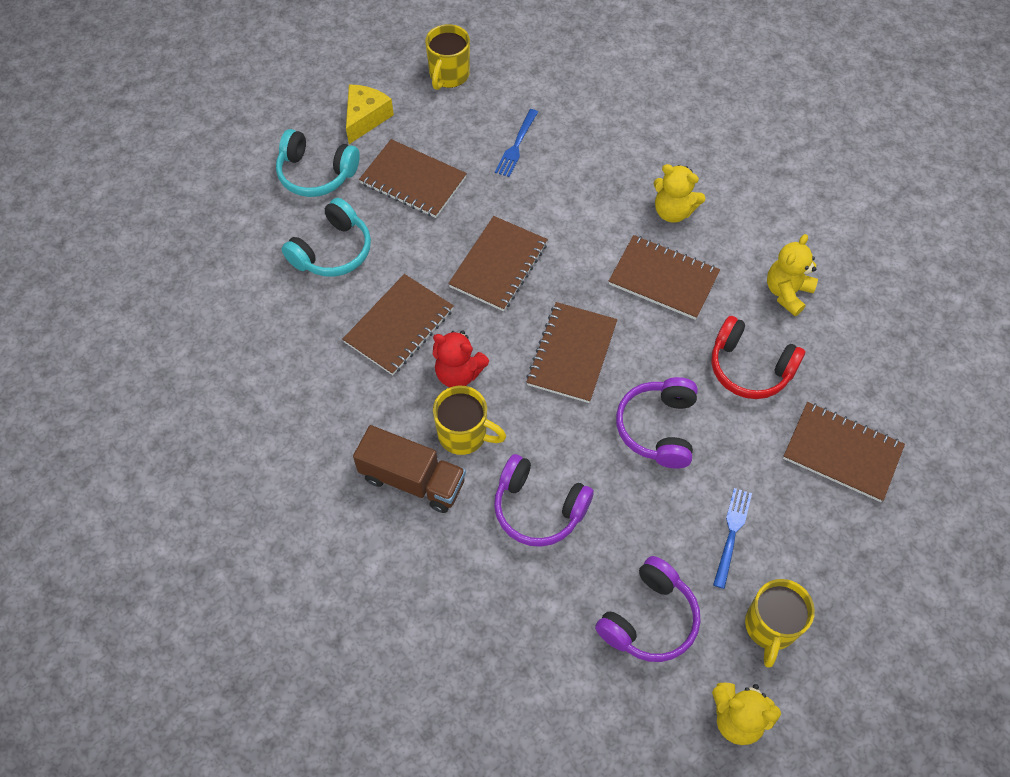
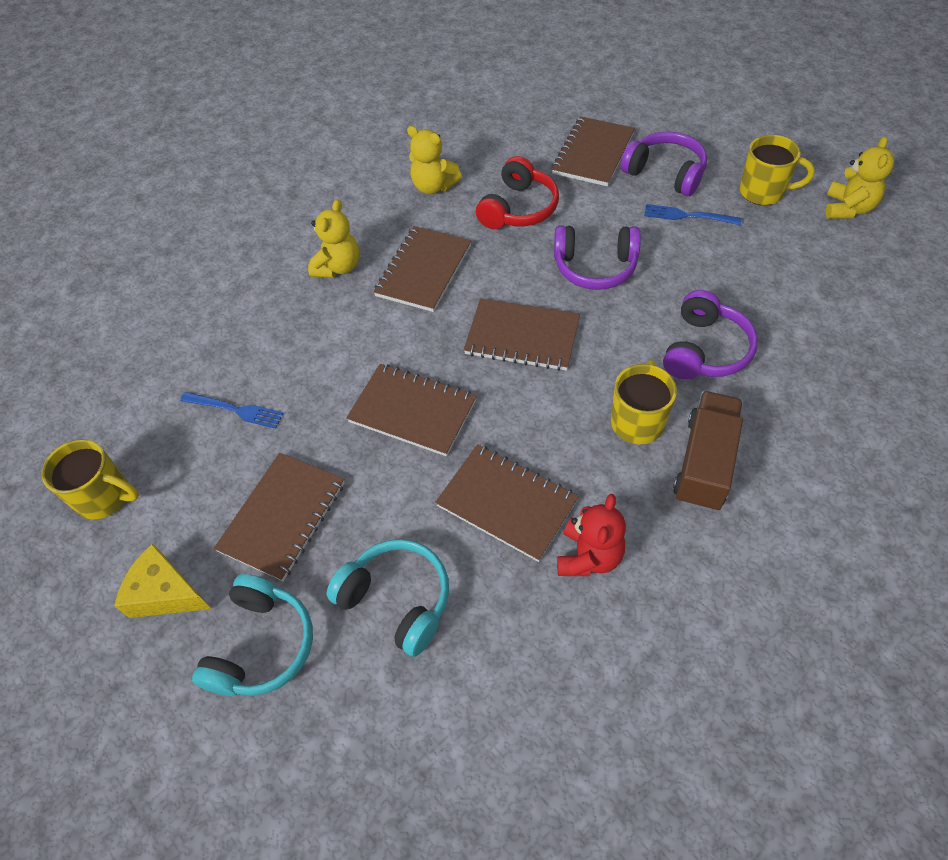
camera: 90 degrees left, 5 degrees down
red teddy bear [433,330,489,387] -> red teddy bear moved to [557,494,626,576]
purple headphones [595,556,701,662] -> purple headphones moved to [620,131,707,196]

